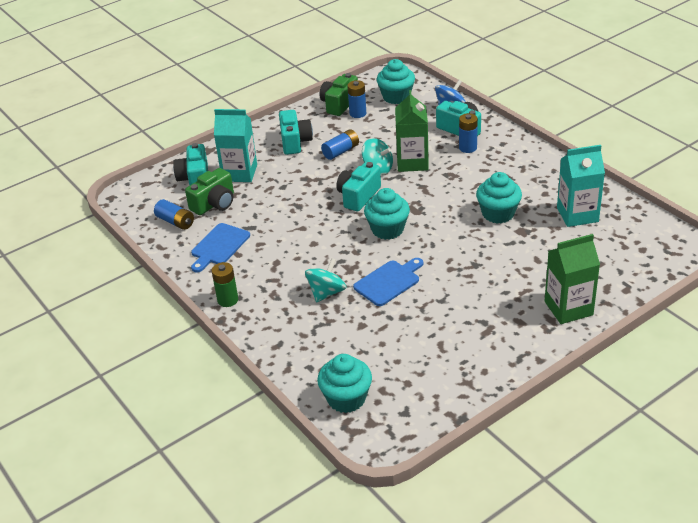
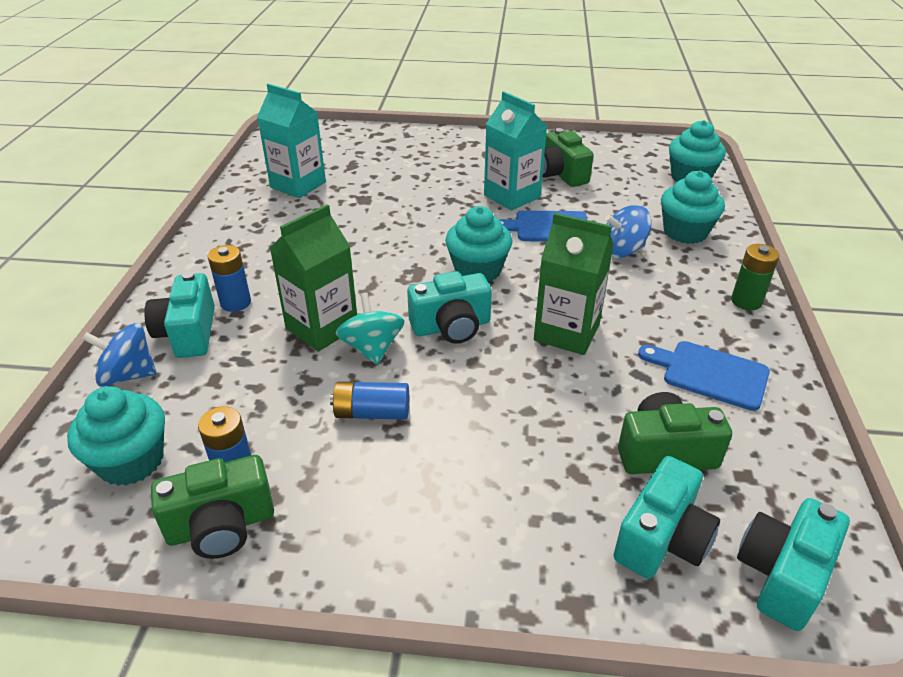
camera: 140 degrees left, 0 degrees up
blue battery [154,199,194,230] -> none
blue cutting board [191,223,250,272] -> blue cutting board turned 135 degrees counterclockwise [638,341,770,411]
turquoise carton [214,109,257,182] -> turquoise carton moved to [484,91,547,210]
turquoise camera [279,110,313,155] -> turquoise camera moved to [737,498,850,631]
turquoise spinning top [305,258,346,302] -> blue spinning top [605,205,652,258]
turquoise cupcake [476,172,522,224] -> turquoise cupcake moved to [661,171,725,244]
green carton [545,234,600,324] -> green carton moved to [534,213,614,355]
none -> green camera [542,128,594,187]

